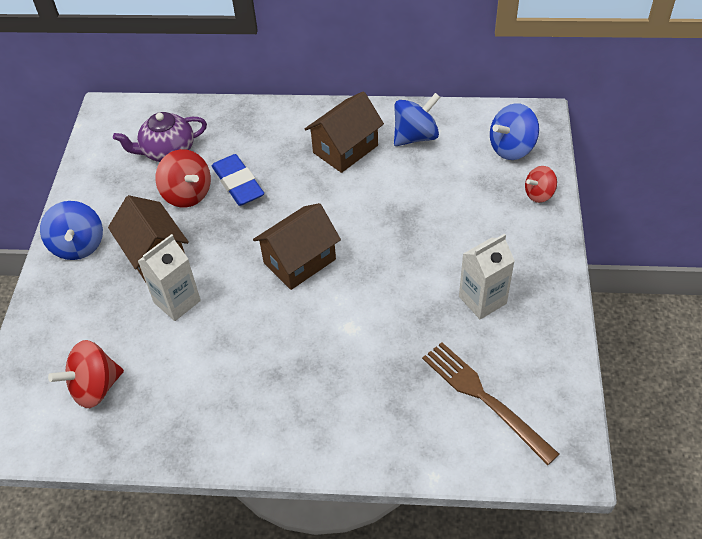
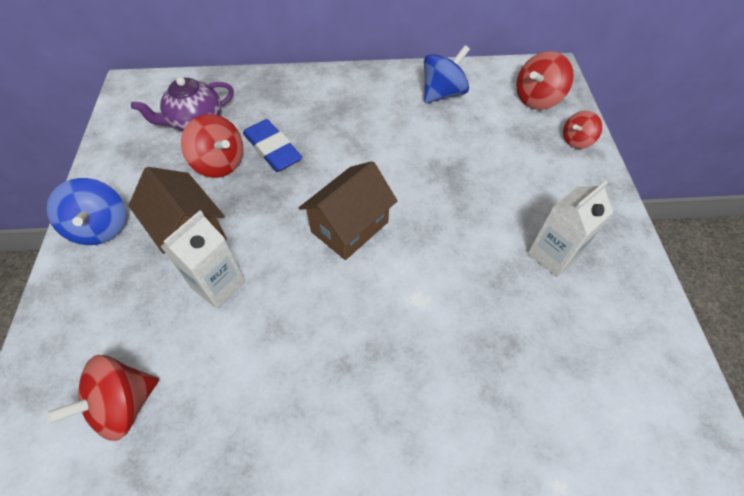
camera: 10 degrees left, 5 degrees up
brown house [305,91,384,173] -> none
brown fork [422,342,560,465] -> none
blue spinning top [490,103,539,160] -> red spinning top [516,51,574,110]

